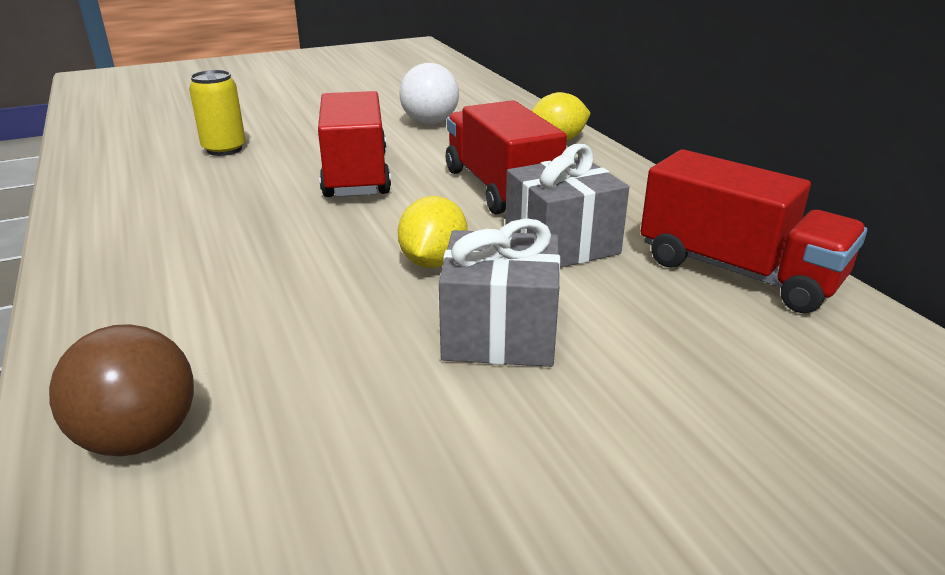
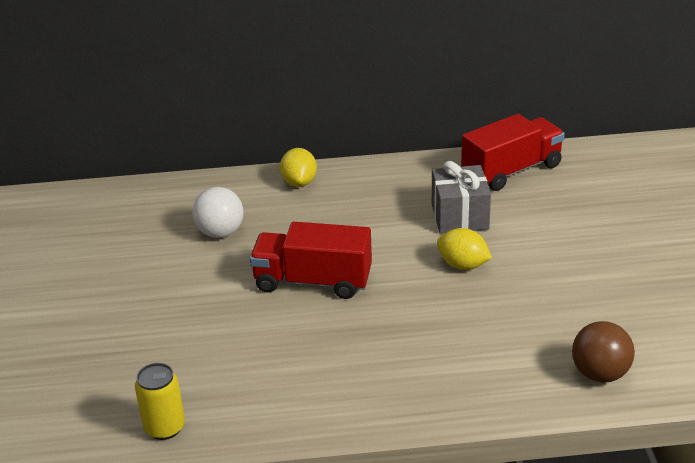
camera: 70 degrees left, 5 degrees up
yellow can [189,70,246,156] -> yellow can moved to [135,363,185,440]
grey gift [439,218,560,367] -> none
red truck [446,100,567,215] -> none

